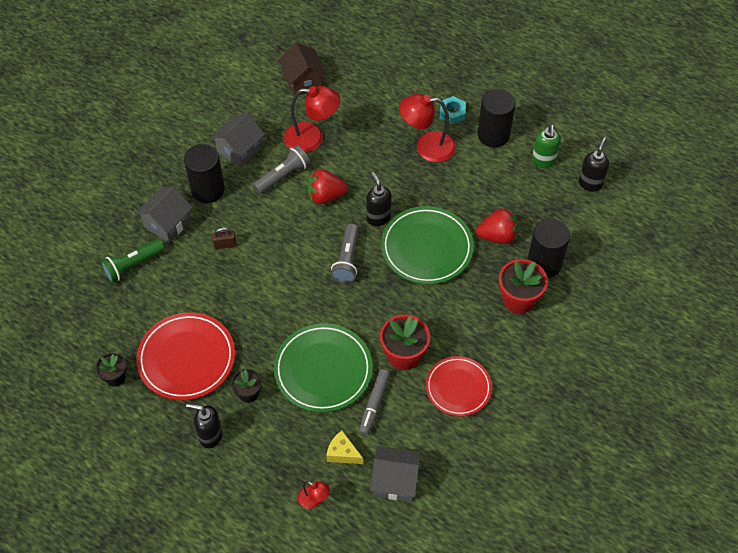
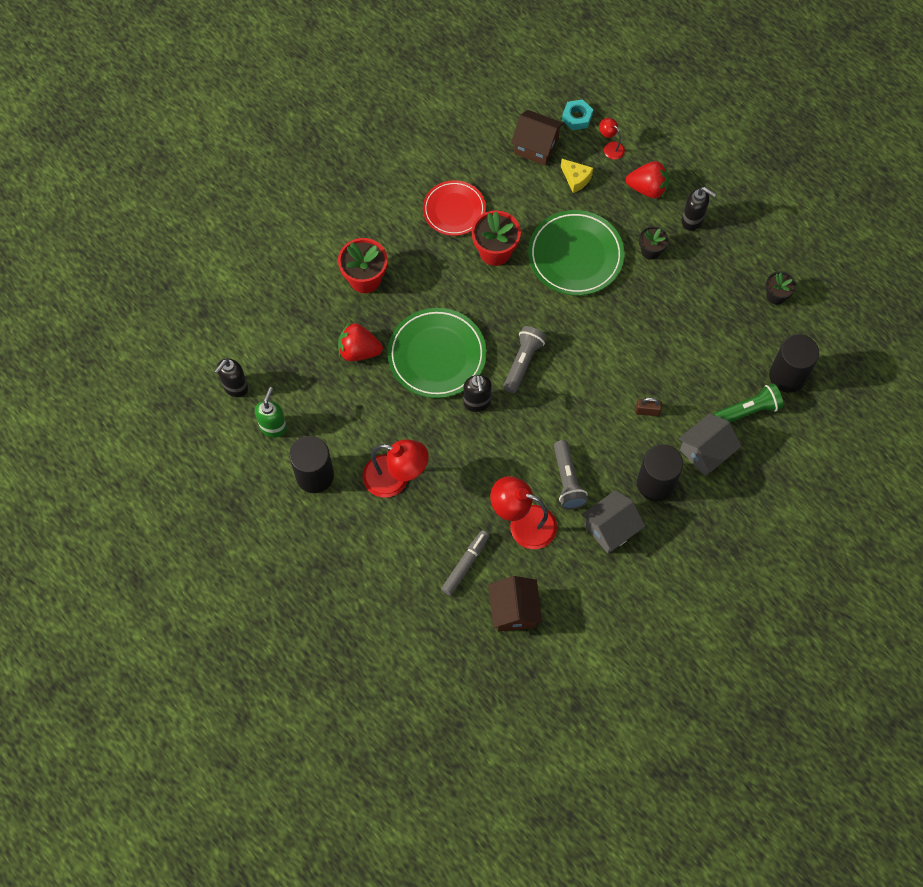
camera: 165 degrees left, 10 degrees up
red plate [136,312,235,400] -> none
grey flashlight [253,145,310,194] -> grey flashlight turned 75 degrees counterclockwise [554,440,588,510]
red strawberry [307,169,348,204] -> red strawberry moved to [626,161,669,198]
grey marker [359,369,390,435] -> grey marker moved to [441,530,489,596]
grey house [370,446,421,502] -> brown house [511,110,564,165]
turquoise nut [440,96,466,124] -> turquoise nut moved to [562,99,593,130]
black cylinder [527,219,570,278] -> black cylinder moved to [769,334,819,393]

